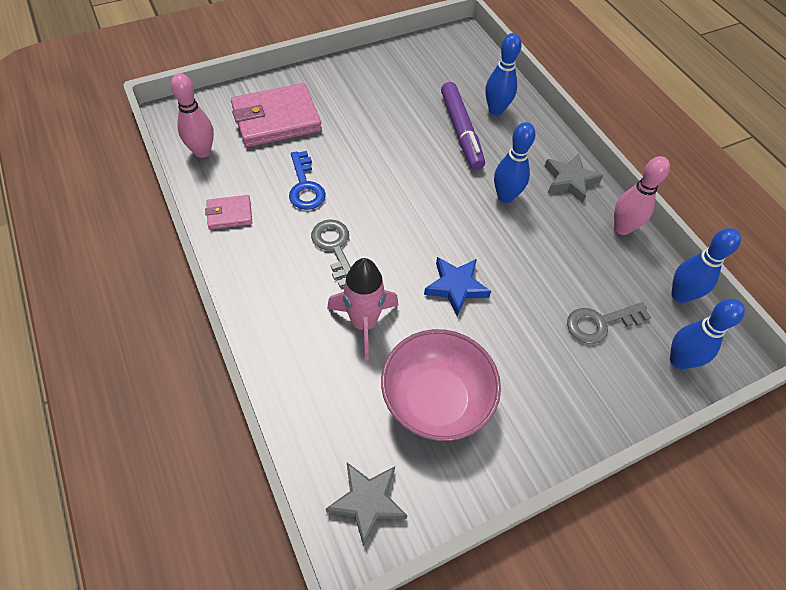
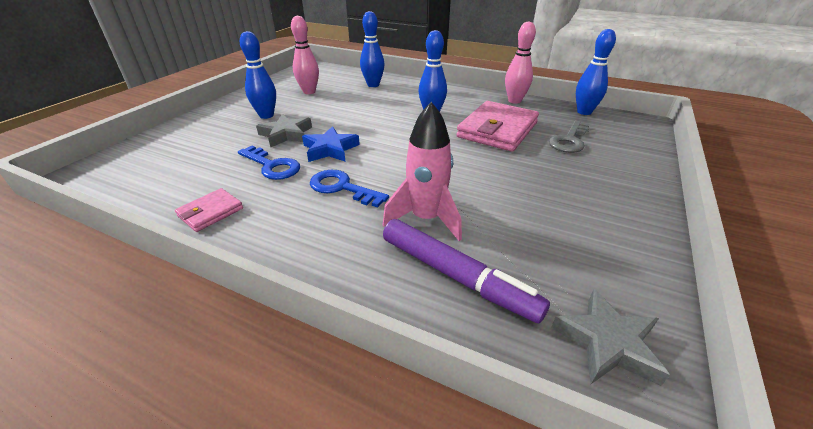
camera: 35 degrees left, 20 degrees down
pink bowling pin [171,73,214,158] -> pink bowling pin moved to [291,16,319,94]
pink wallet [231,83,322,147] -> pink wallet moved to [456,101,539,152]
grey key [311,220,351,288] -> blue key [310,170,389,208]
pink bowl [381,329,501,441] -> none
blue star [424,257,491,316] -> blue star moved to [302,126,360,162]
purple marker [441,82,485,170] -> purple marker moved to [383,219,550,323]
grey star [544,154,603,203] -> grey star moved to [256,114,312,148]
blue bowling pin [670,299,745,369] -> blue bowling pin moved to [240,31,276,119]

